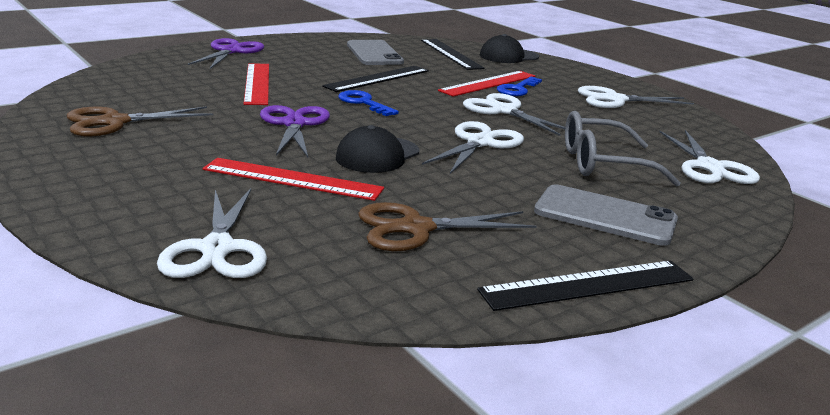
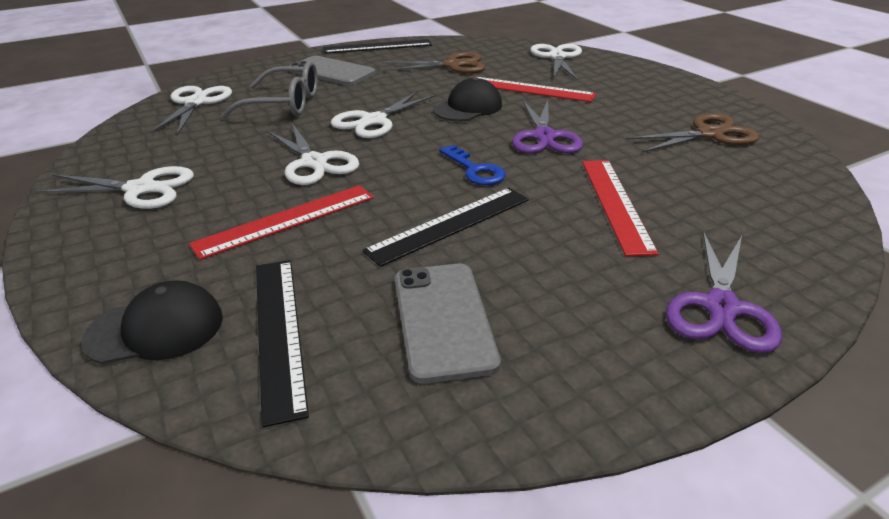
camera: 170 degrees left, 10 degrees up
blue key [497,77,542,96] -> none

